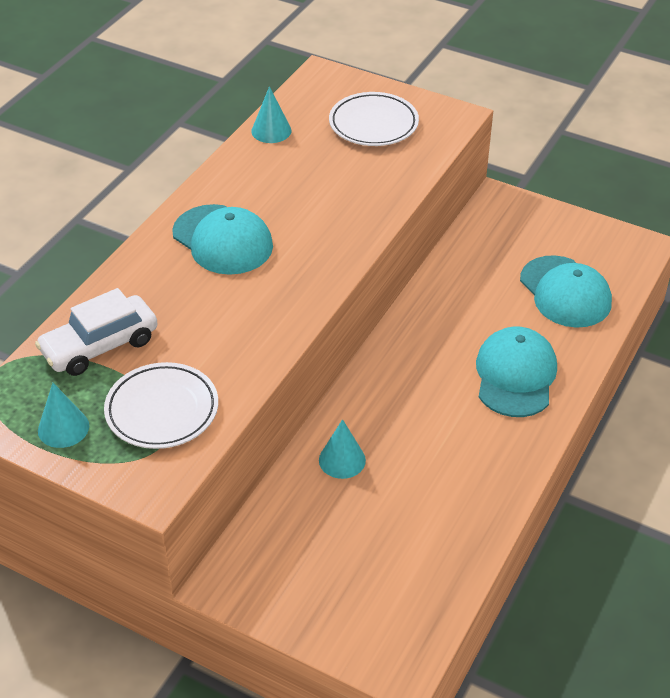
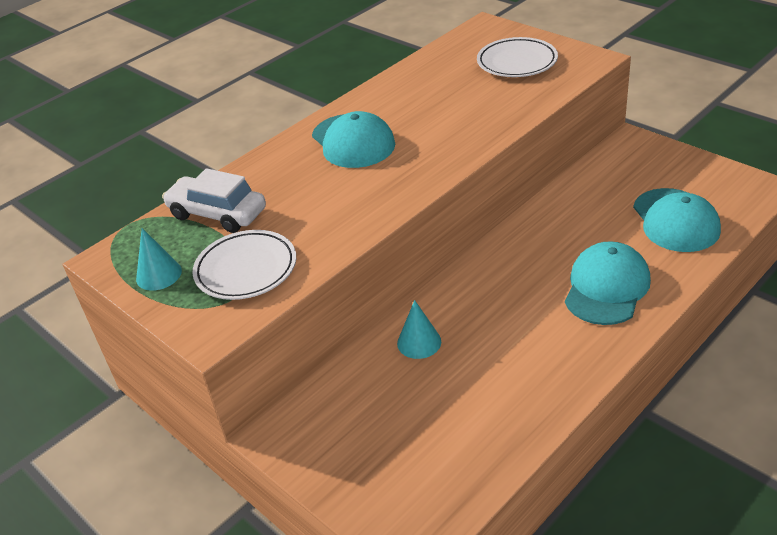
camera: 20 degrees right, 5 degrees down
white car [35,288,158,376] -> white car turned 45 degrees clockwise [162,168,266,233]
turquoise cone [251,86,291,143] -> none

